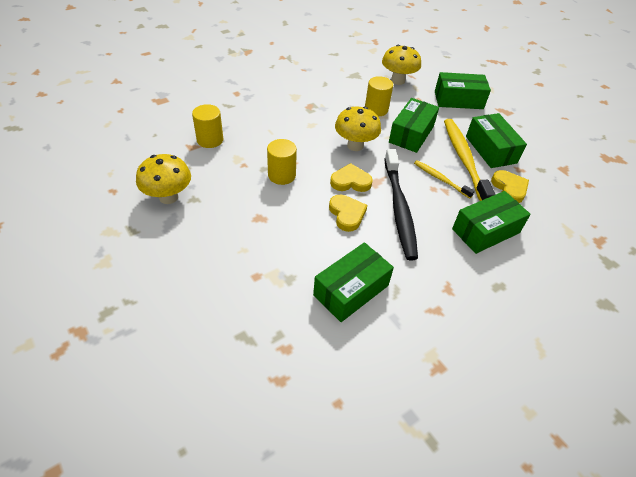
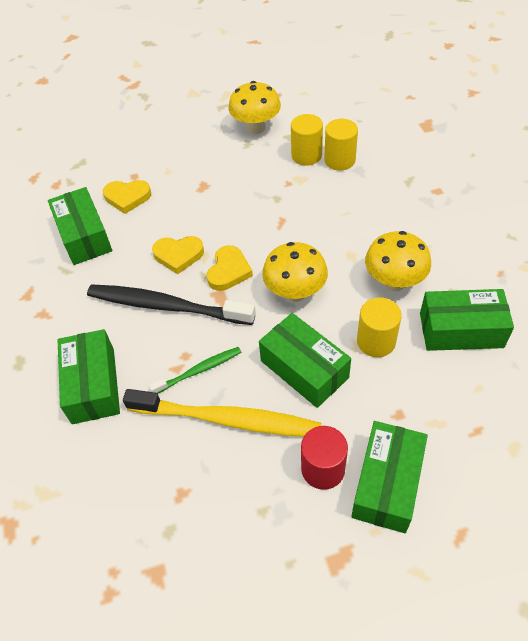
camera: 115 degrees right, 5 degrees up
yellow cylinder [267,139,297,185] -> yellow cylinder moved to [291,114,323,165]
yellow mushroom [382,45,421,85] -> yellow mushroom moved to [365,231,431,291]
yellow toothbrush [414,160,475,198] -> green toothbrush [149,347,241,394]
green box [466,113,527,168] -> green box moved to [420,289,514,351]
yellow heart [491,170,529,203] -> yellow heart moved to [103,180,151,214]
none -> red cylinder [301,426,348,490]

